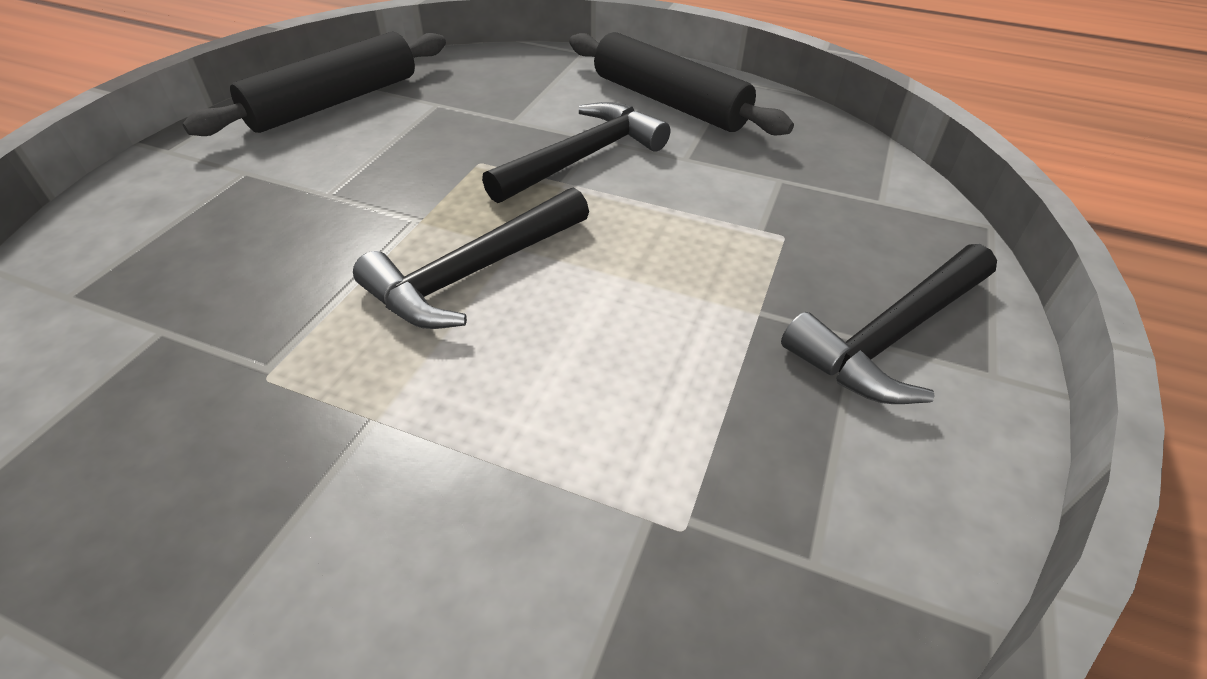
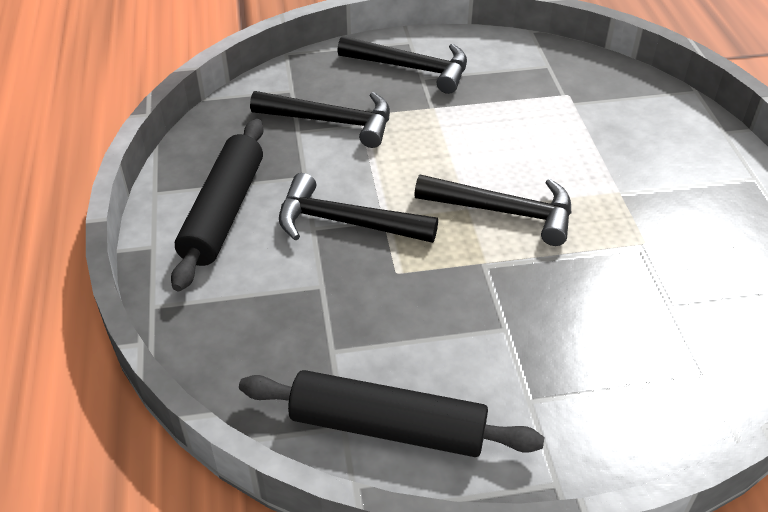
camera: 120 degrees left, 0 degrees up
none -> black hammer [250,91,390,148]

